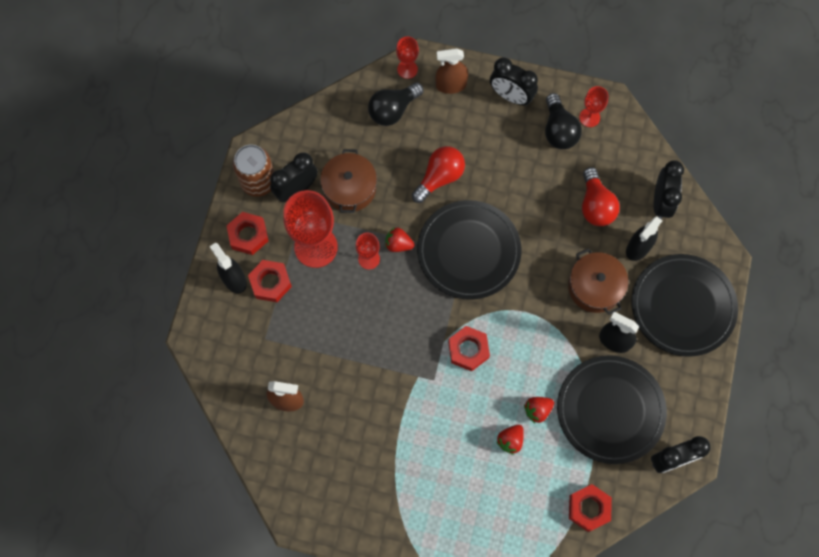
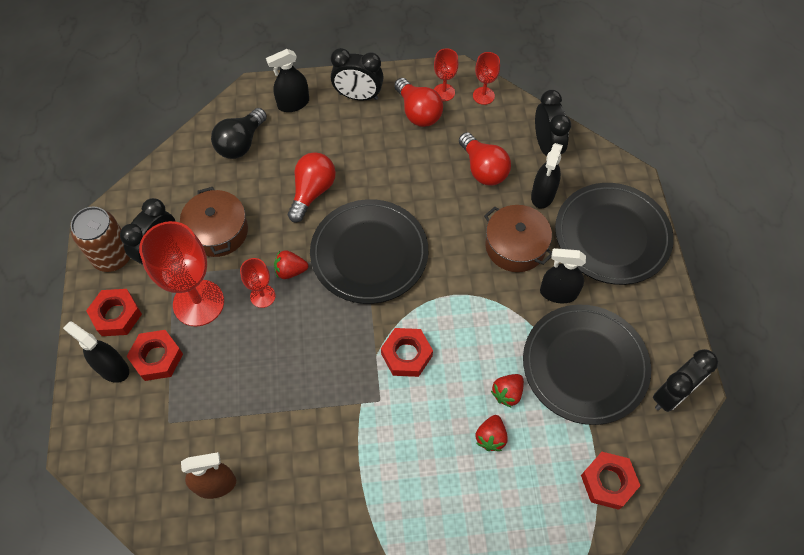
camera: 20 degrees left, 10 degrees down
red goblet [396,37,419,79] -> red goblet moved to [473,52,500,105]
brown spray bottle [436,48,468,94] -> black spray bottle [266,49,309,112]
black light bulb [545,93,582,149] -> red light bulb [394,78,443,127]

